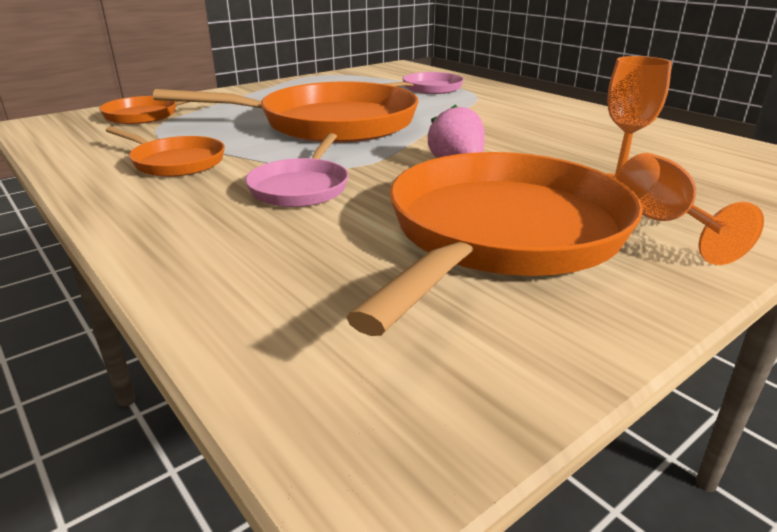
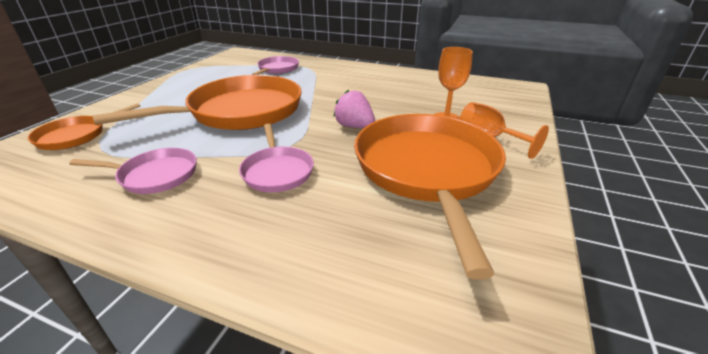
camera: 30 degrees left, 5 degrees up
orange pan [105,127,225,177] -> pink pan [69,148,197,194]

